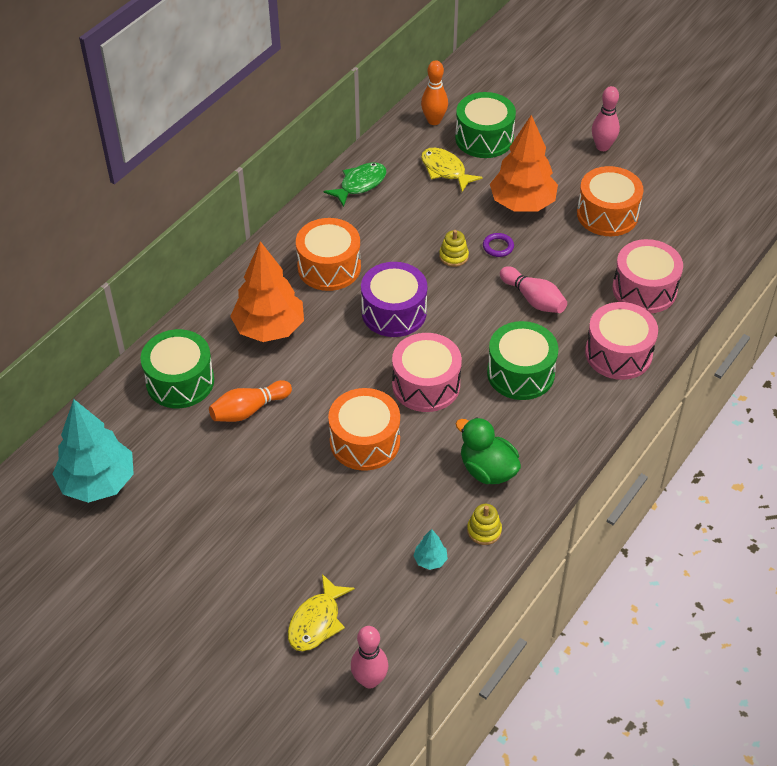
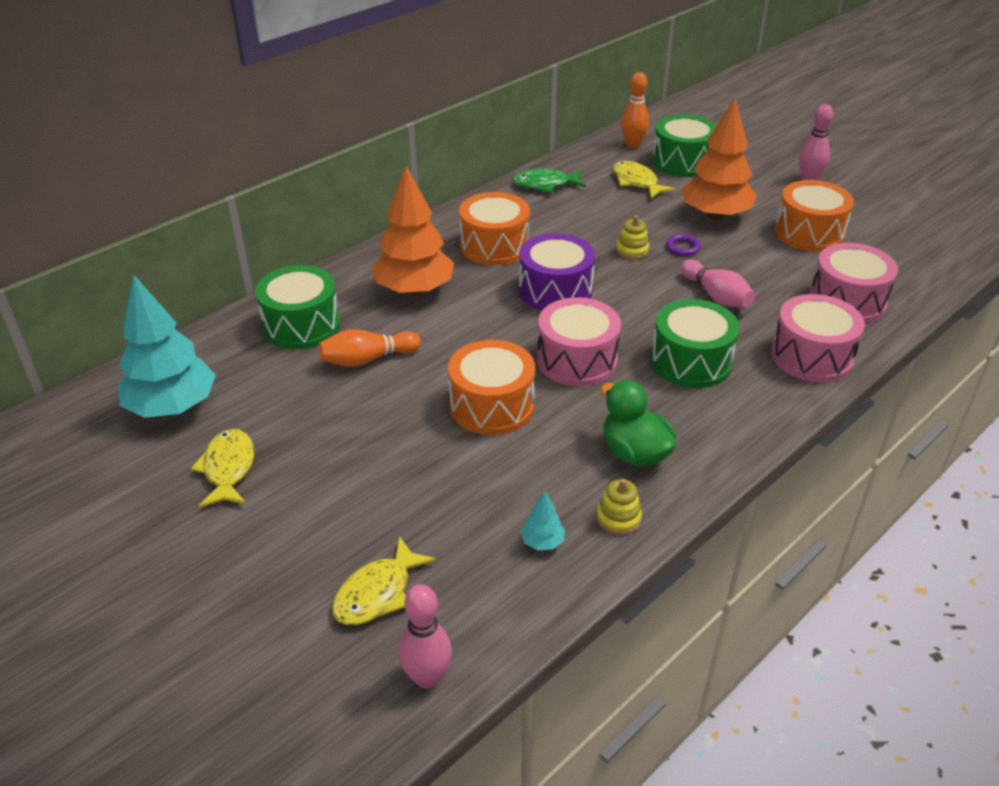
camera: 10 degrees right, 10 degrees down
green fish [324,162,387,207] -> green fish turned 150 degrees counterclockwise [512,168,586,193]
none -> yellow fish [191,429,254,508]

